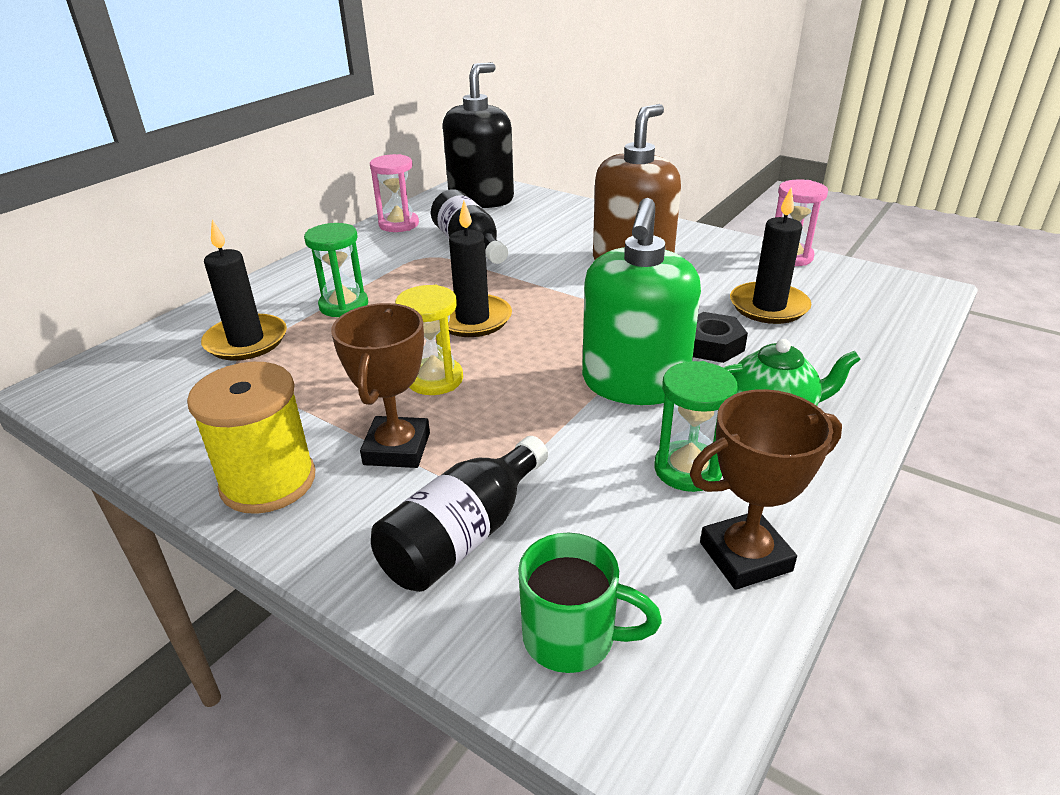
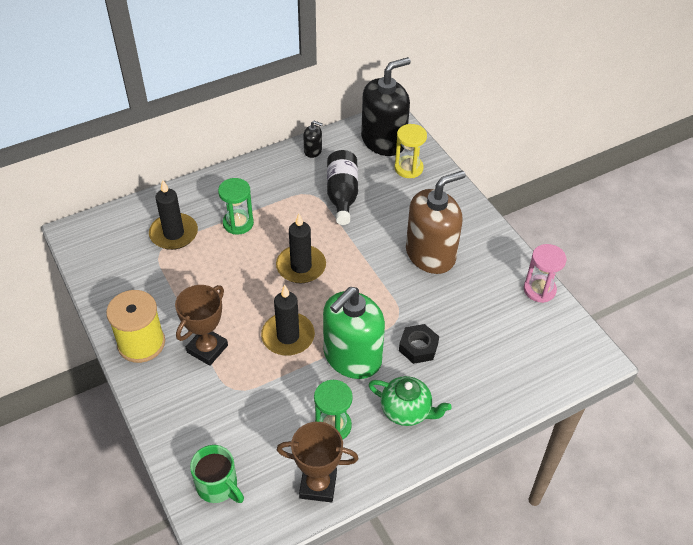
camera: 25 degrees right, 15 degrees up
pink hourglass [370,154,419,232] -> black soap dispenser [303,121,323,158]
black bottle [371,436,548,592] -> none
yellow hourglass [395,285,463,395] -> yellow hourglass moved to [395,124,427,178]
black candle [730,188,811,324] -> black candle moved to [261,285,315,356]

